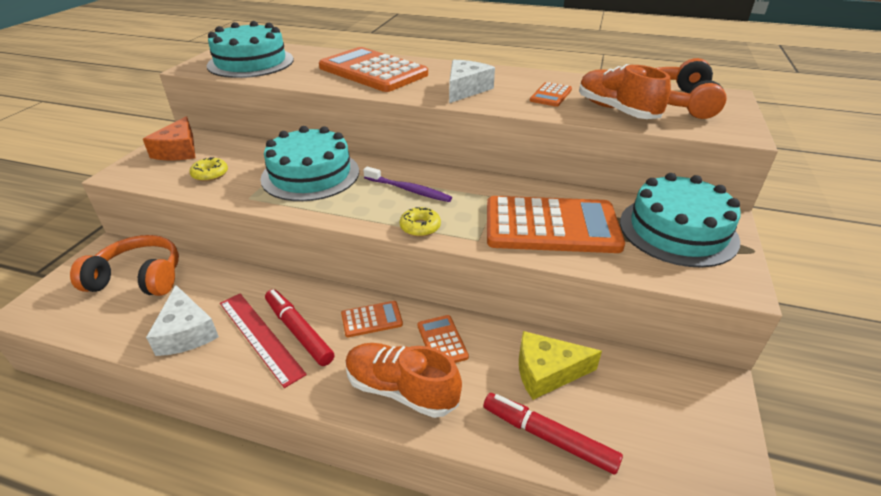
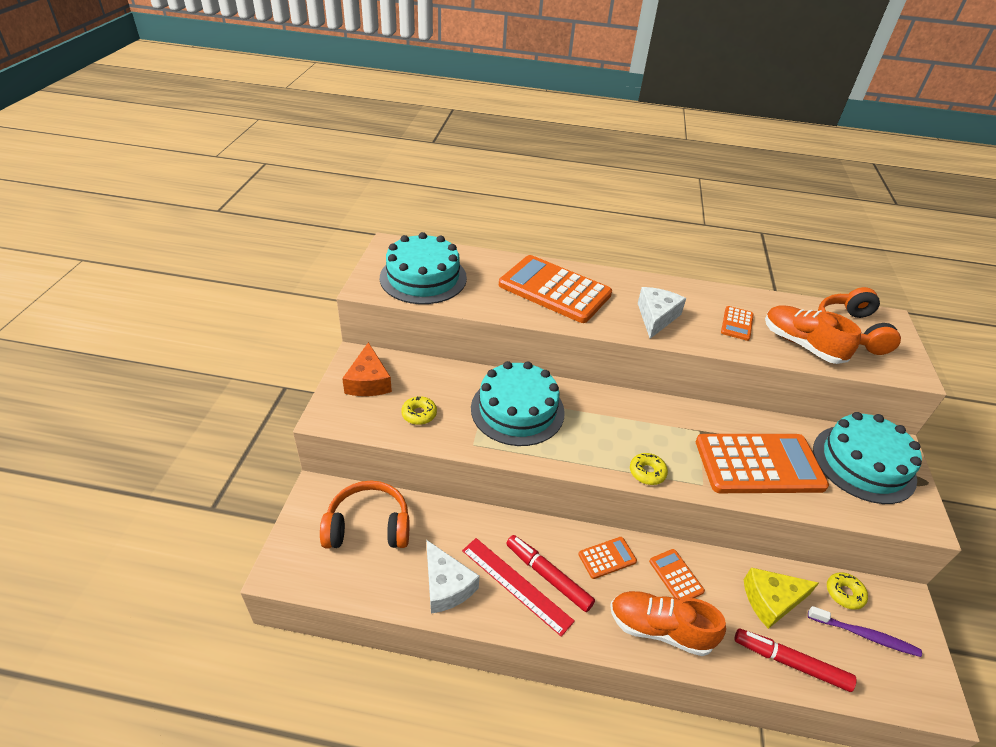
camera: 10 degrees left, 5 degrees up
purple toothbrush [363,167,452,202] -> purple toothbrush moved to [808,606,922,657]
none -> yellow donut [827,572,868,610]

